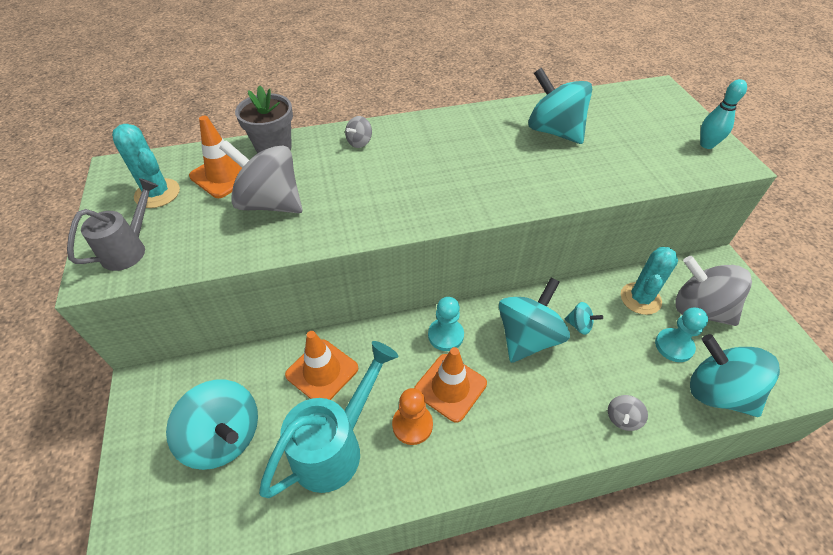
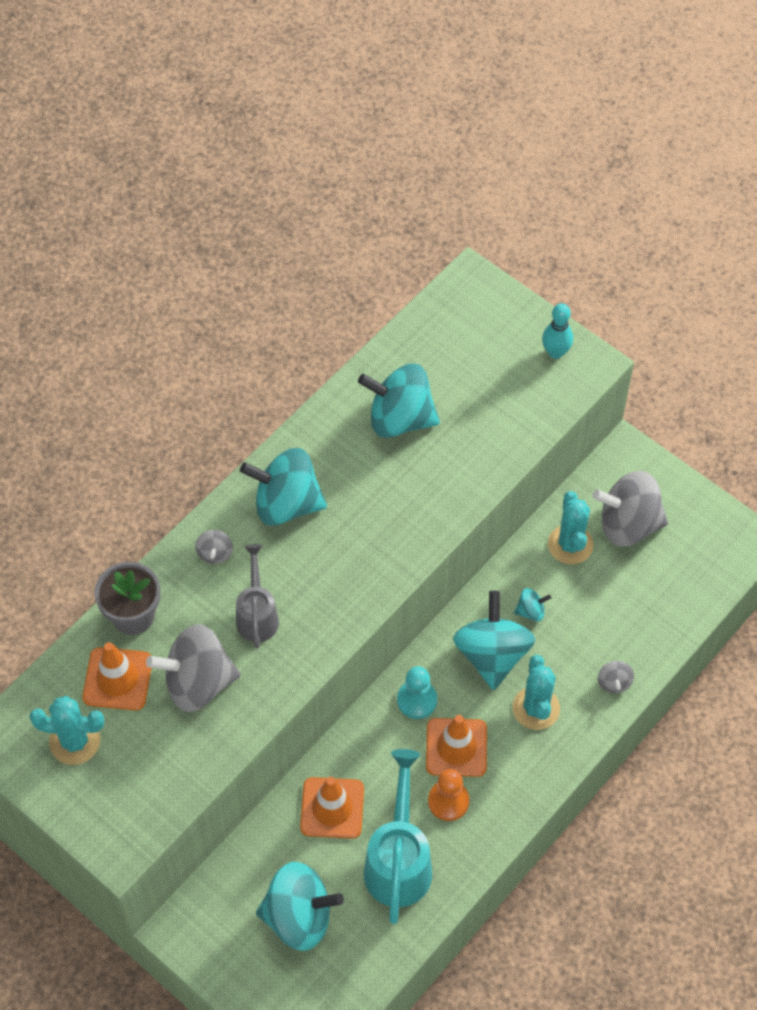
camera: 35 degrees left, 10 degrees up
grey watering can [67,178,158,271] -> grey watering can moved to [236,544,279,649]
turquoise pawn [655,308,708,362] -> none
turquoise spinning top [690,334,780,417] -> turquoise spinning top moved to [240,448,327,526]
none -> turquoise cactus [513,655,560,730]

